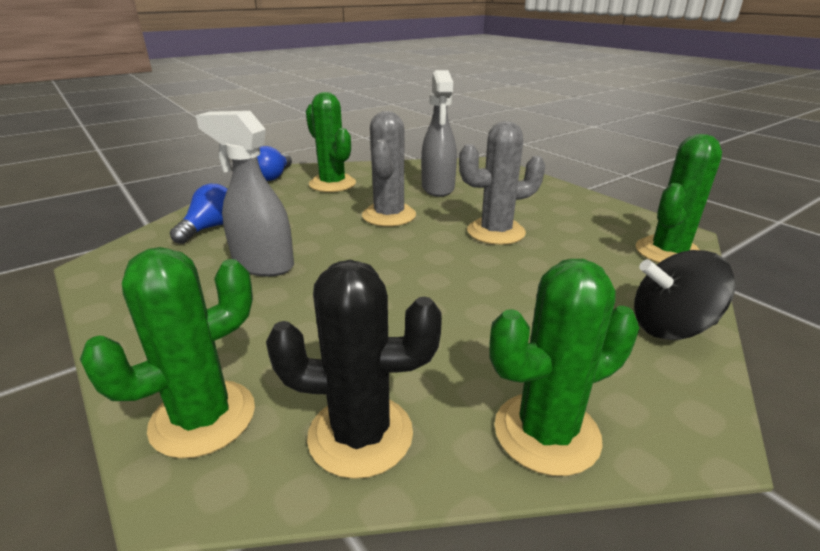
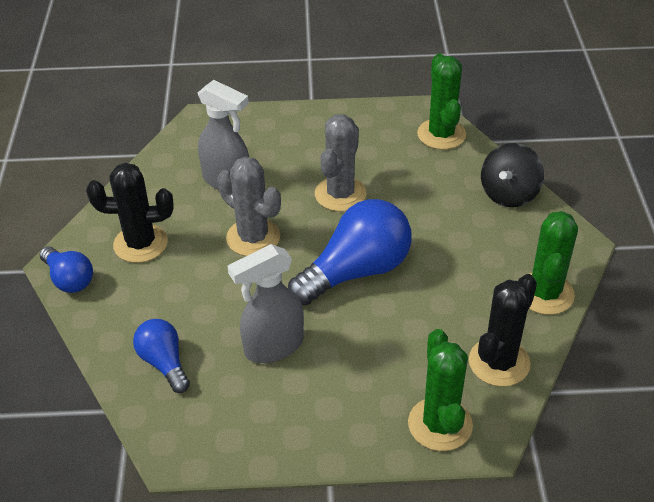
camera: 55 degrees left, 15 degrees up
green cactus [306,92,356,192] -> black cactus [86,163,174,263]
none -> blue light bulb [288,199,412,305]

